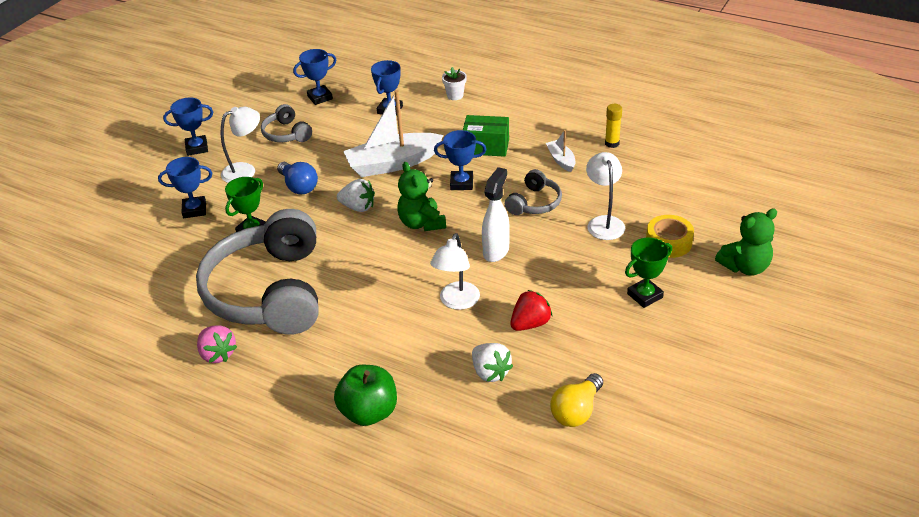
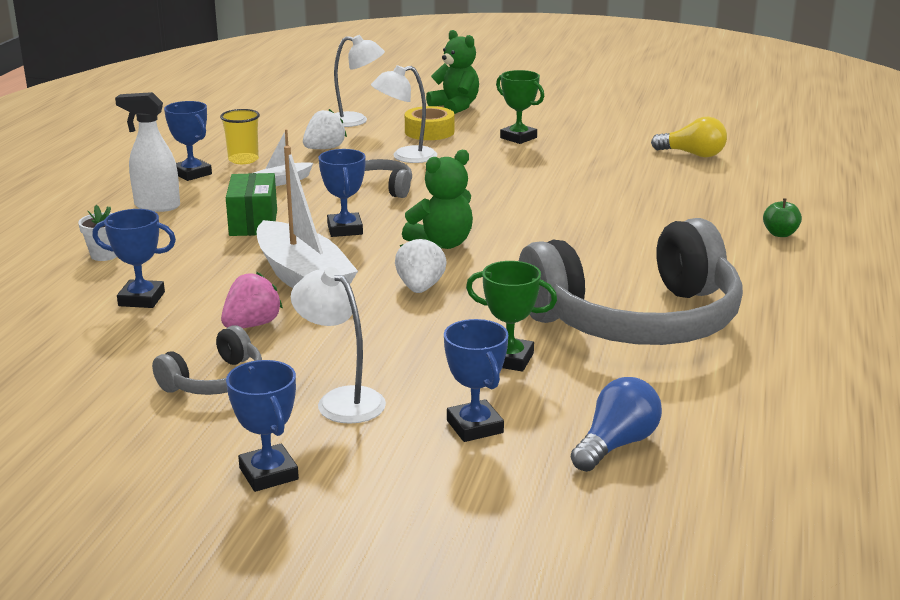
camera: 105 degrees left, 15 degrees down
pink strawberry [197,325,237,363] -> pink strawberry moved to [221,272,283,328]
blue light bulb [277,162,318,195] -> blue light bulb moved to [571,377,662,472]
blue trophy [293,49,336,105] -> blue trophy moved to [164,101,212,181]
green apple [334,365,397,426] -> green apple [763,198,802,237], size x0.53
white lamp [430,233,480,310] -> white lamp moved to [334,35,385,127]
white strawberry [472,343,513,382] -> white strawberry moved to [303,109,347,149]
white spray bottle [482,167,510,262] -> white spray bottle moved to [115,92,180,212]
red strawberry [510,290,552,331] -> none
yellow glue stick [605,104,622,148] -> yellow cup [220,109,260,164]

